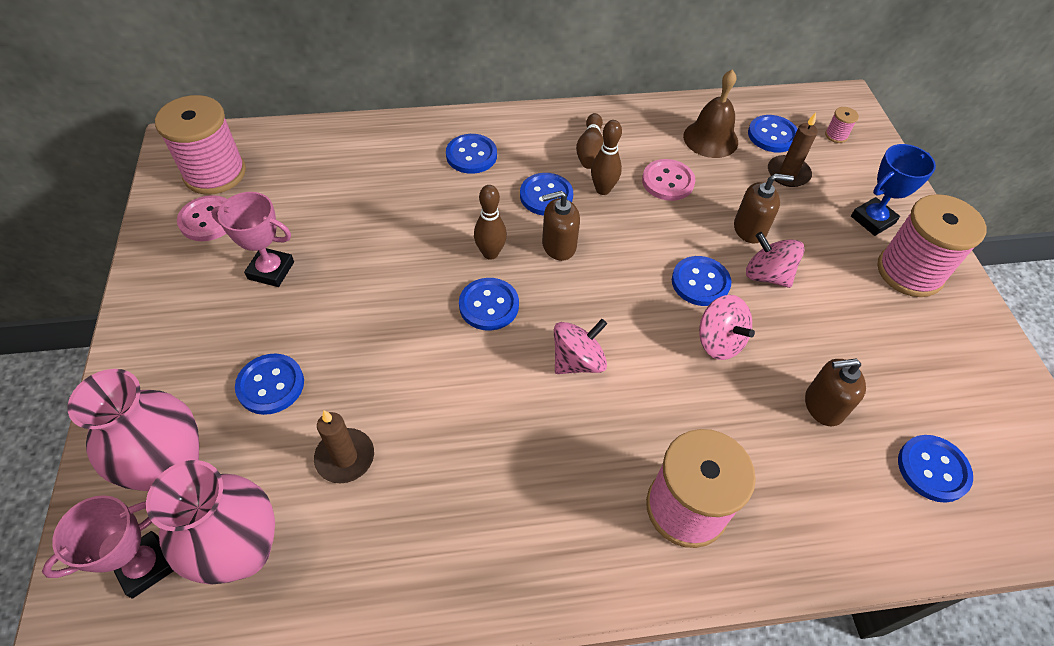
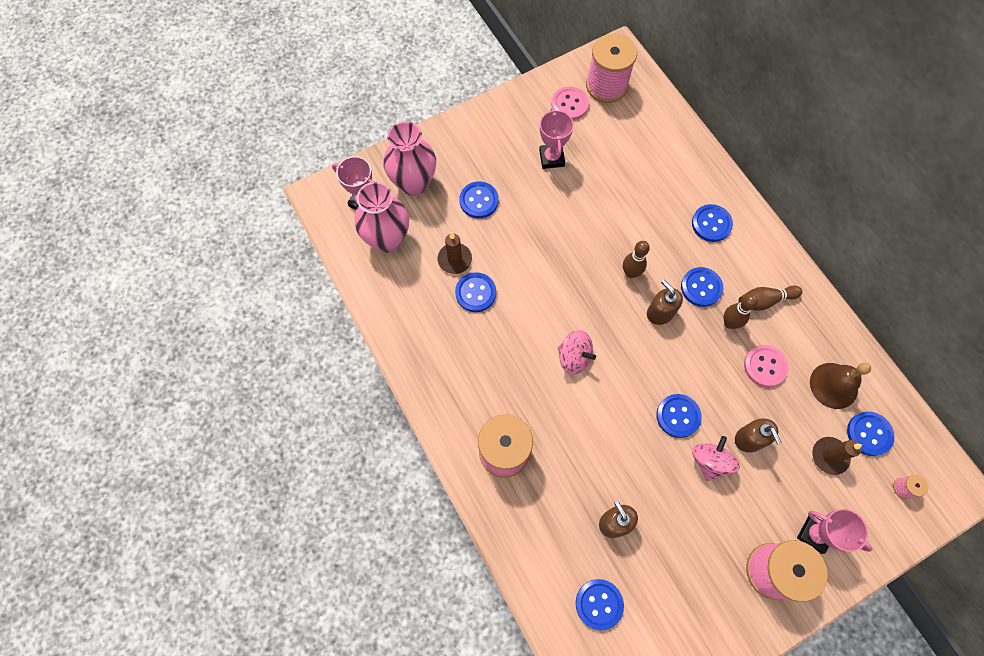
camera: 70 degrees right, 15 degrees up
blue button [459,278,519,331] -> blue button moved to [455,272,496,312]
pink spinning top [699,295,755,360] -> none
blue trophy [851,144,936,236] -> pink trophy [797,509,873,554]

